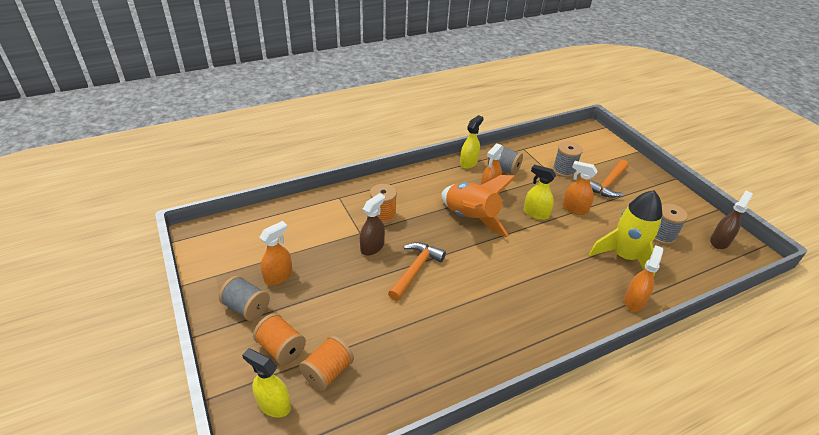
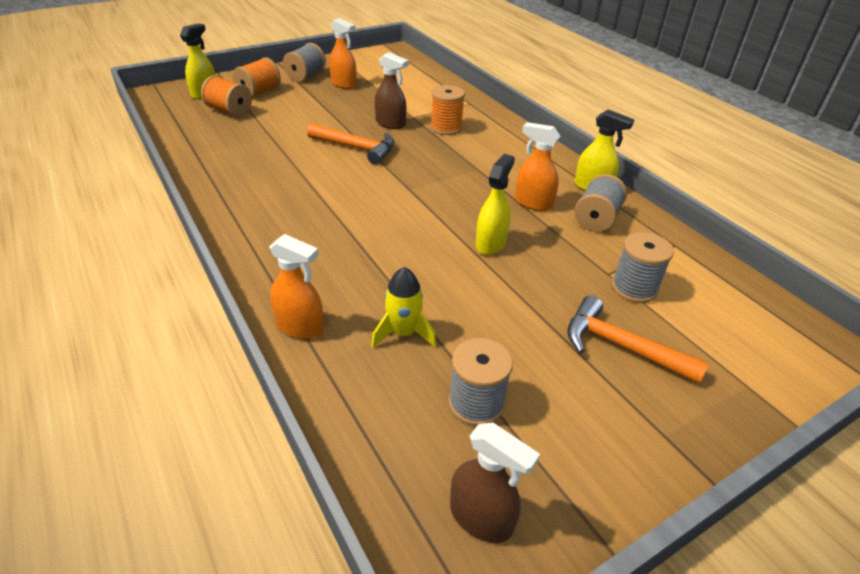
camera: 85 degrees right, 0 degrees up
orange rocket [441,175,516,237] -> none
orange spray bottle [562,161,597,215] -> none
yellow rocket [589,190,663,275] -> yellow rocket [371,267,436,347], size x0.55

